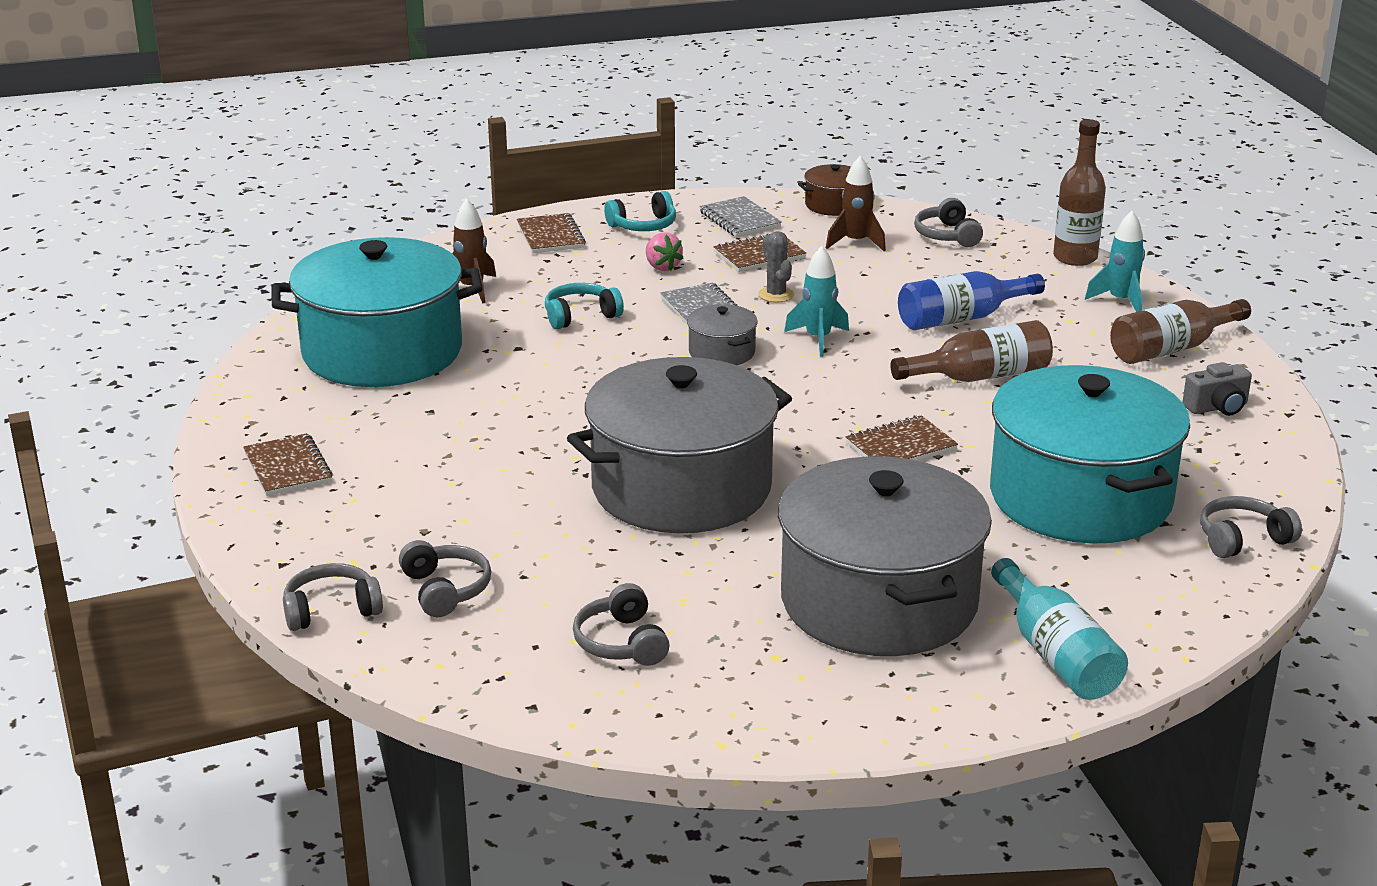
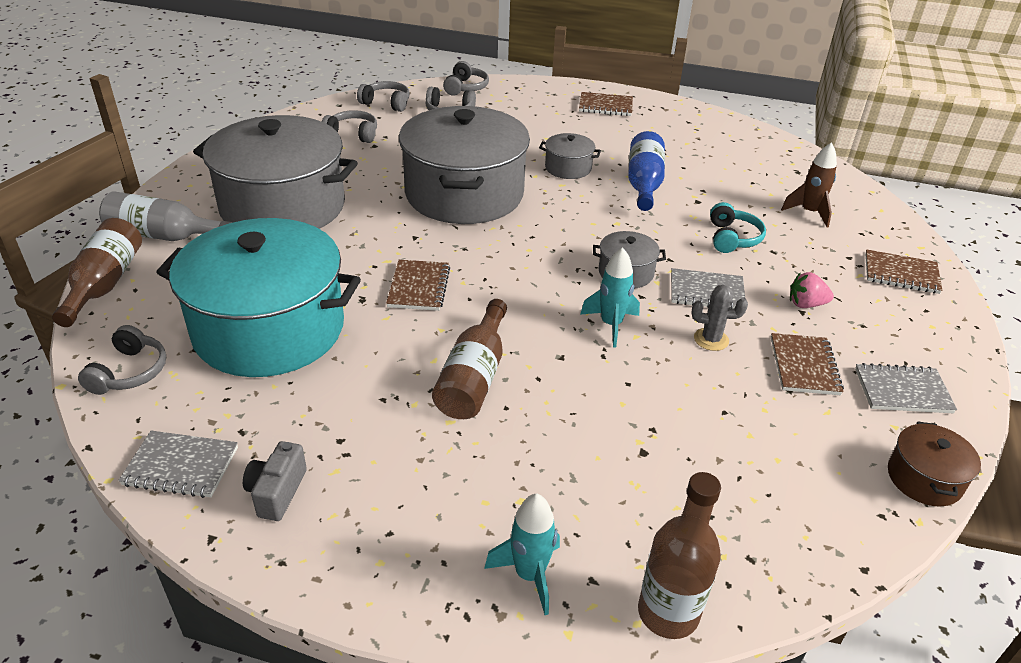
camera: 120 degrees right, 10 degrees up
turquoise pot [272,237,483,387] -> none
turquoise headphones [604,191,676,231] -> none
brown rocket [826,156,886,251] -> none
blue bottle [898,271,1045,330] -> blue bottle moved to [628,131,665,211]
grey headphones [914,198,983,247] -> grey headphones moved to [357,81,410,112]
turquoise bottle [991,558,1128,700] -> grey bottle [99,191,232,241]
brown bottle [1110,299,1251,364] -> brown bottle moved to [52,218,142,327]
none -> grey notebook [118,431,238,498]
none -> grey pot [539,133,601,179]

